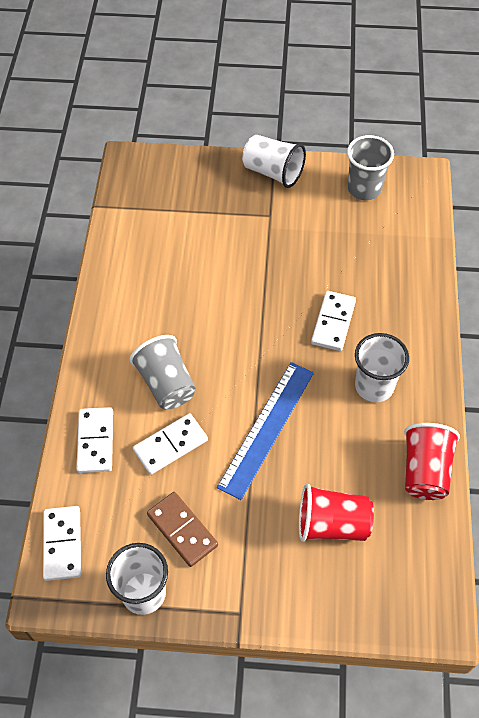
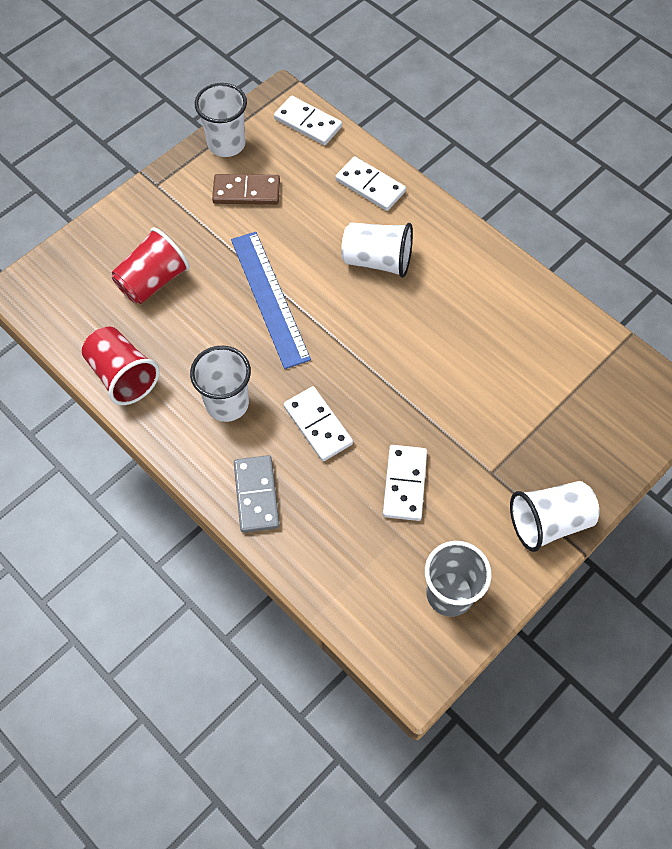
camera: 130 degrees right, 5 degrees up
grey cup [130,335,196,409] -> white cup [341,222,413,278]
white domino [133,413,208,475] -> white domino moved to [383,445,427,521]
none -> grey domino [234,455,280,533]

